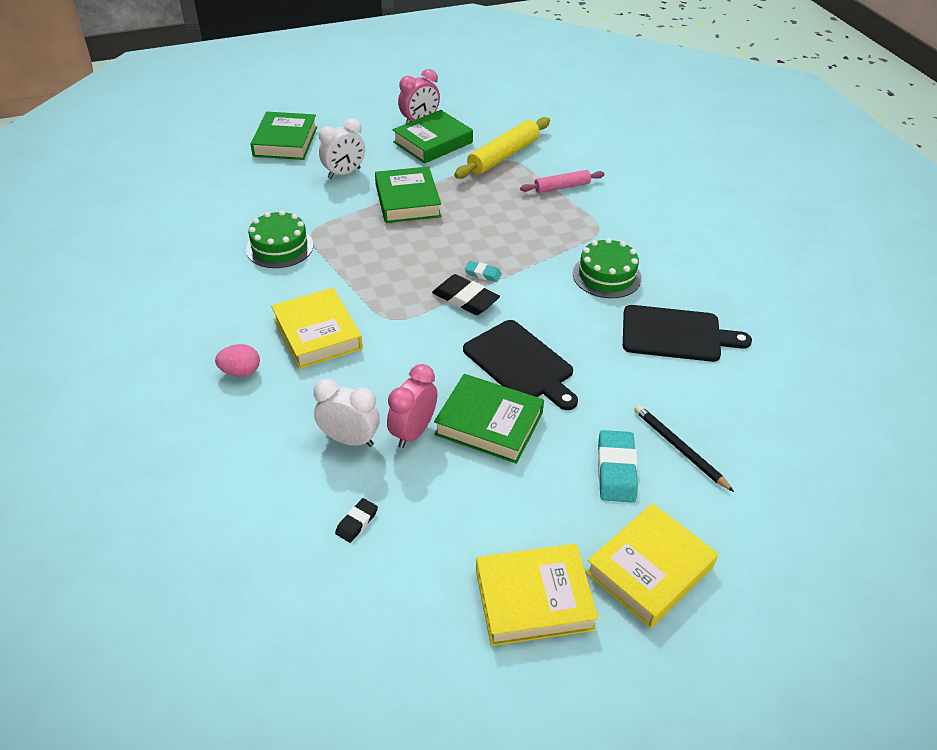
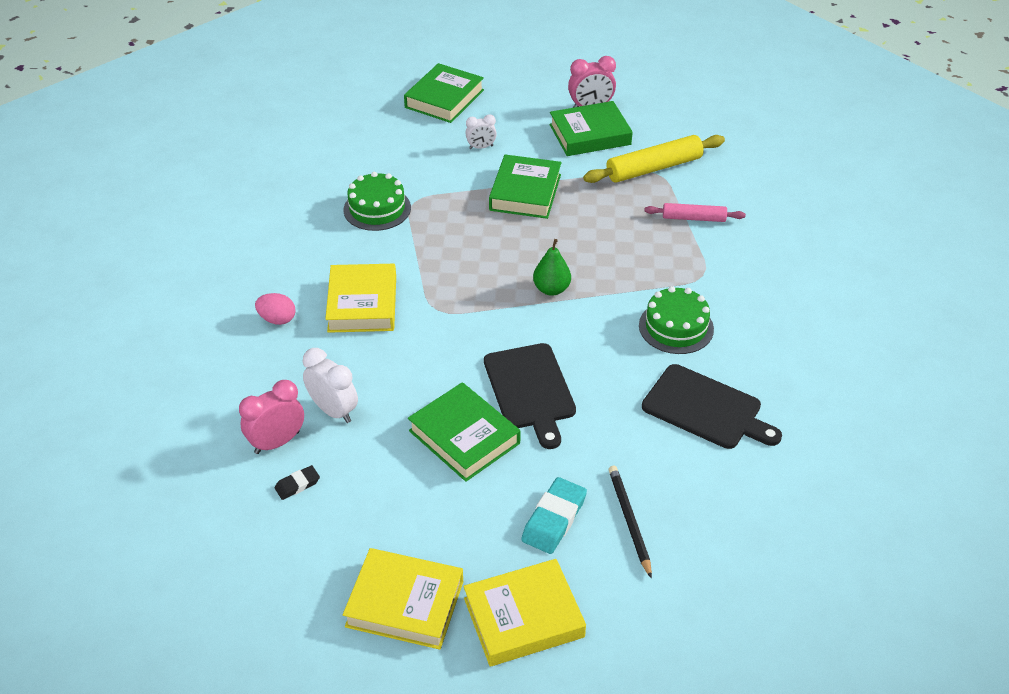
camera: 25 degrees right, 0 degrees up
white clock [319,118,365,179] -> white clock [465,114,497,149], size x0.63
pink clock [387,364,437,448] -> pink clock moved to [239,380,304,454]
black eraser [432,274,500,315] -> none
turquoise eraser [465,261,502,282] -> green pear [533,239,571,296]

